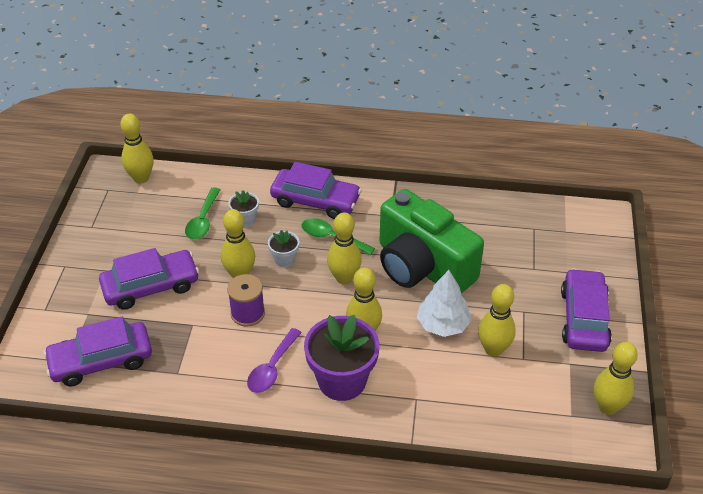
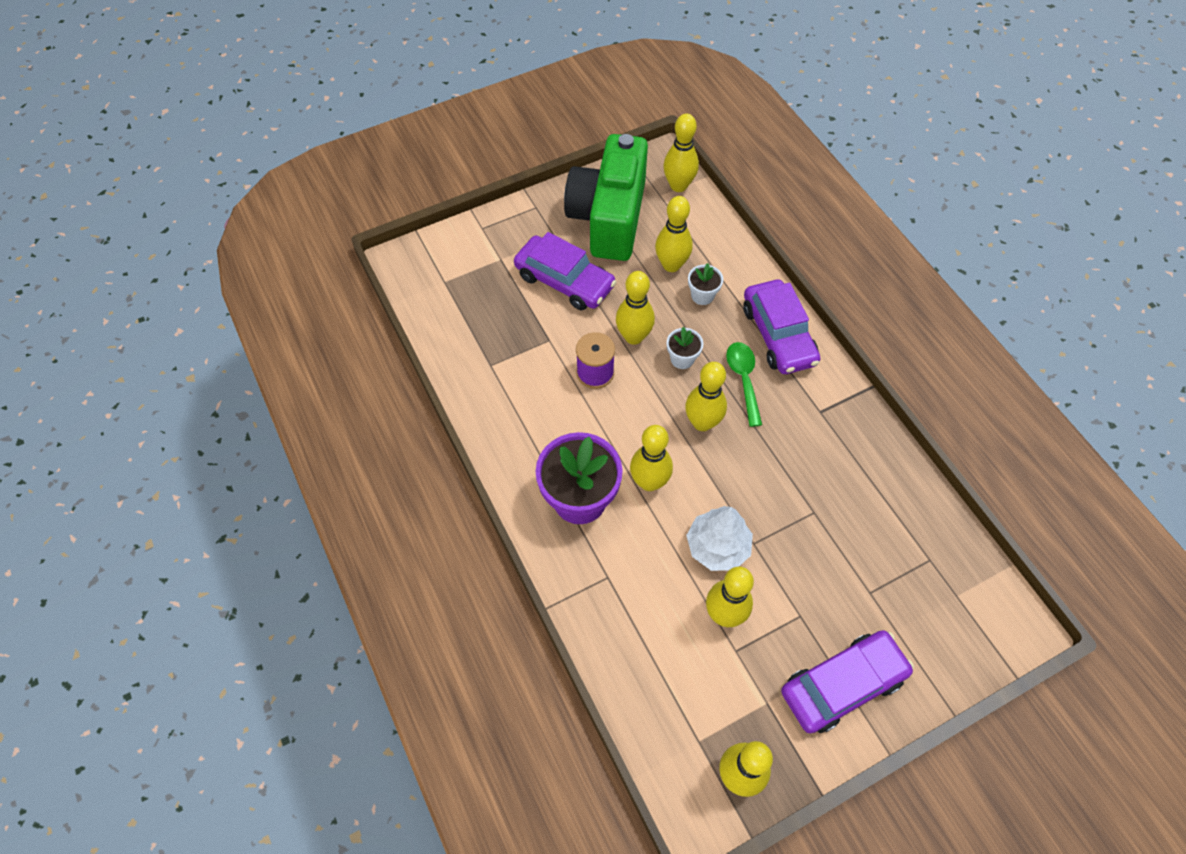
camera: 55 degrees right, 15 degrees up
purple car [44,317,152,386] -> none
green spoon [185,188,221,240] -> yellow bowling pin [655,196,693,272]
purple spoon [247,328,302,393] -> none
green camera [380,189,484,293] -> green camera moved to [564,134,648,261]

